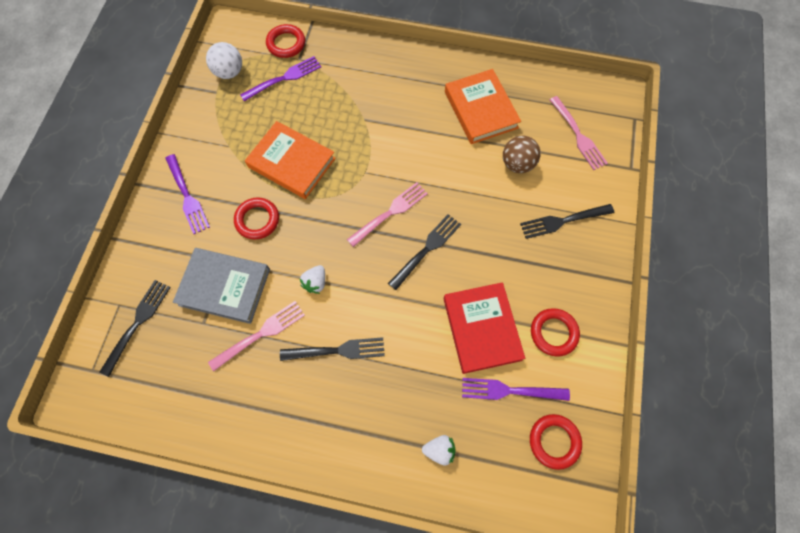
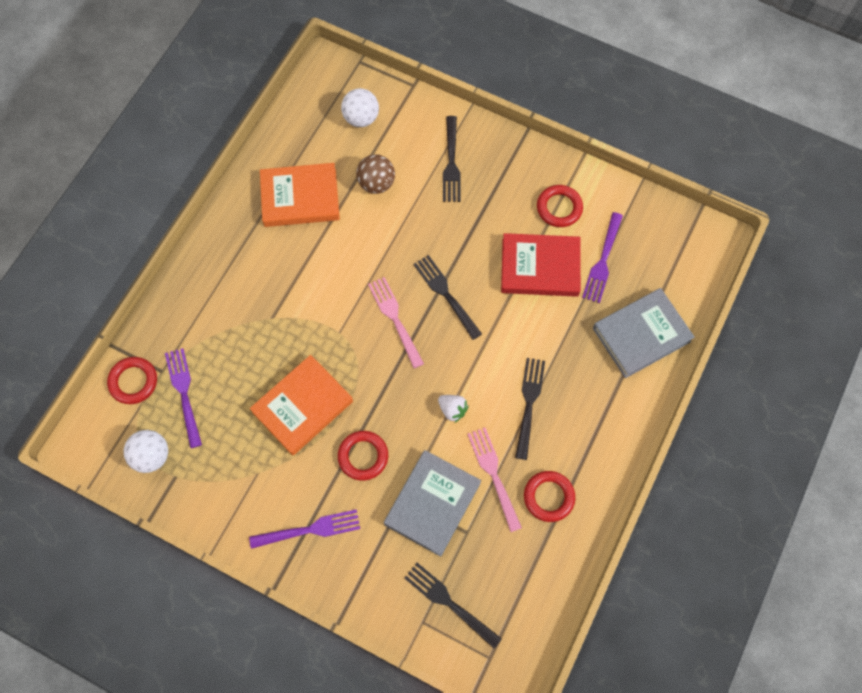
camera: 75 degrees left, 0 degrees up
white strawberry [422,435,456,466] -> grey book [593,288,695,378]
red ring [530,414,582,470] -> red ring moved to [524,471,575,522]
pink fork [550,96,608,170] -> white ball [341,88,379,127]

